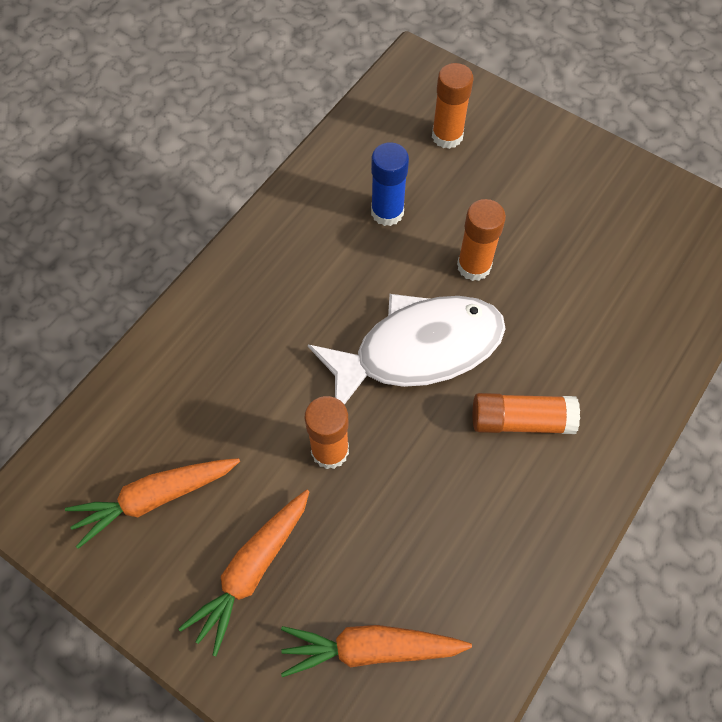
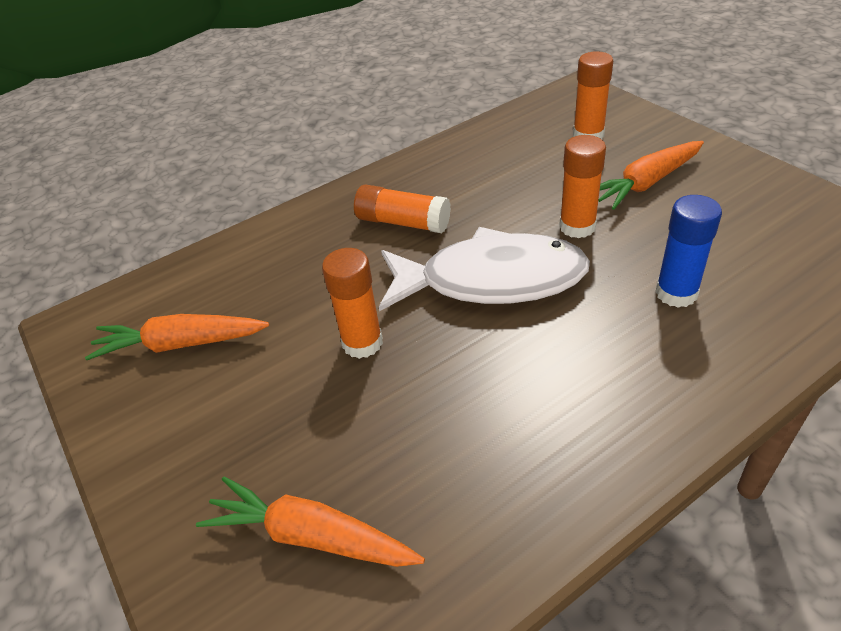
camera: 25 degrees right, 20 degrees down
orange carrot [178,490,310,656] -> orange carrot moved to [598,141,704,210]
blue glue stick [371,142,409,226] -> blue glue stick moved to [655,195,722,308]
orange glue stick [473,393,580,434] -> orange glue stick moved to [354,185,451,233]

